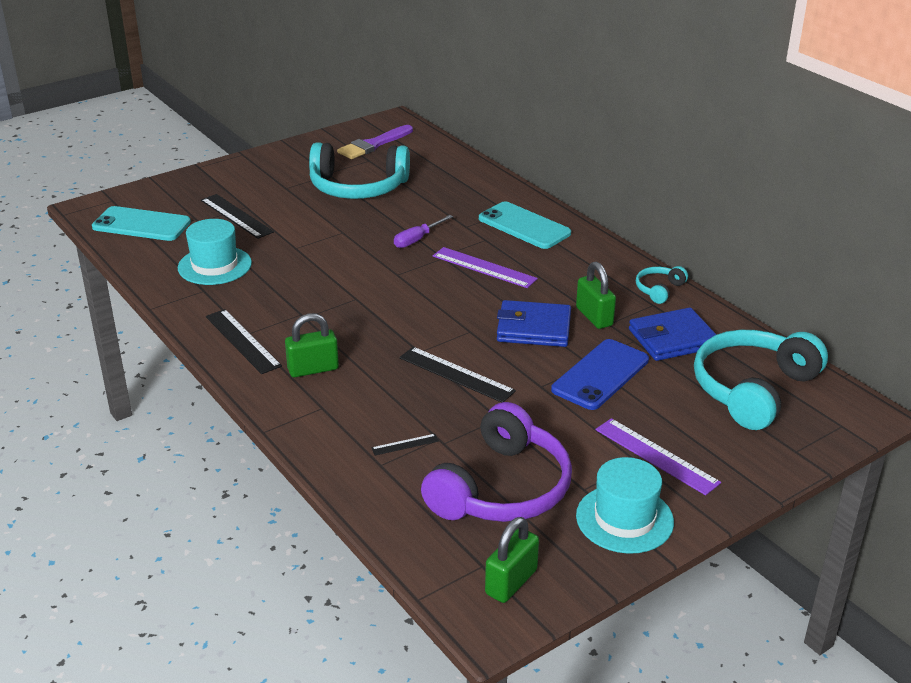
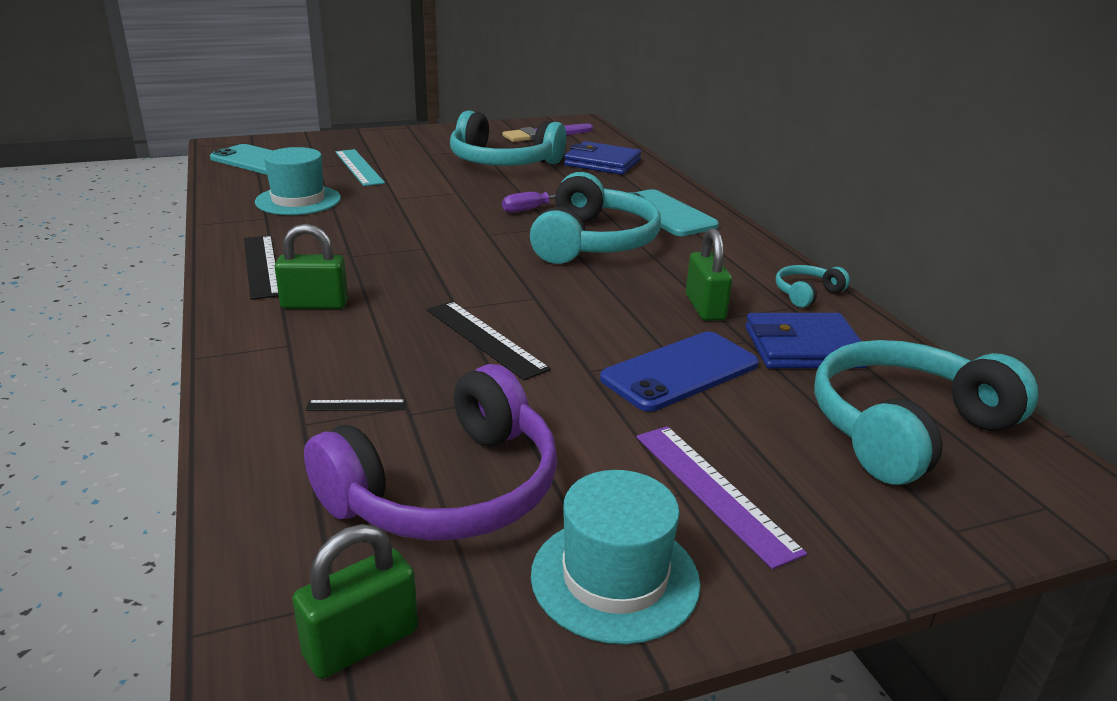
camera: 15 degrees right, 5 degrees down
black ruler [201,194,274,239] -> turquoise ruler [335,149,385,186]
purple ruler [433,247,538,288] -> turquoise headphones [530,172,661,264]
blue wallet [497,300,571,347] -> blue wallet moved to [564,141,641,175]

